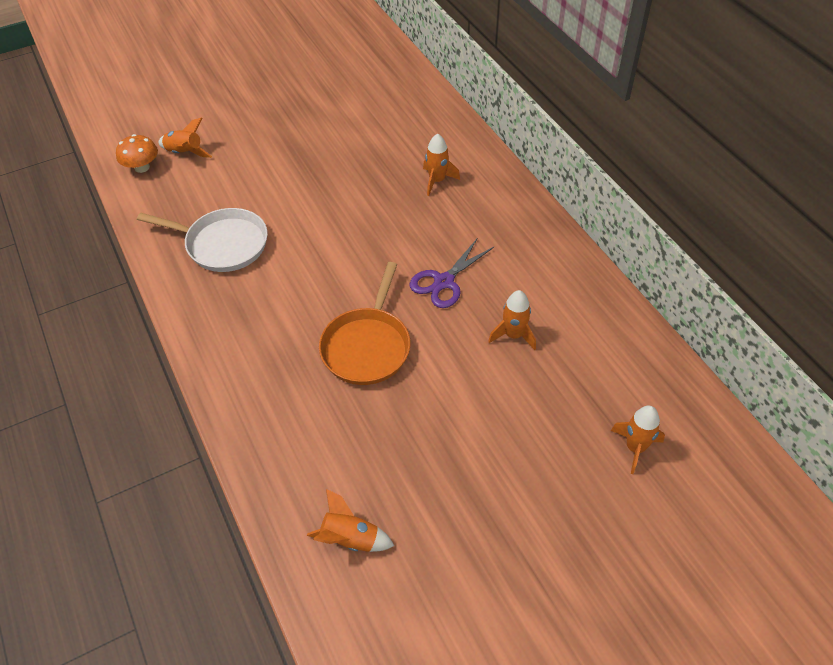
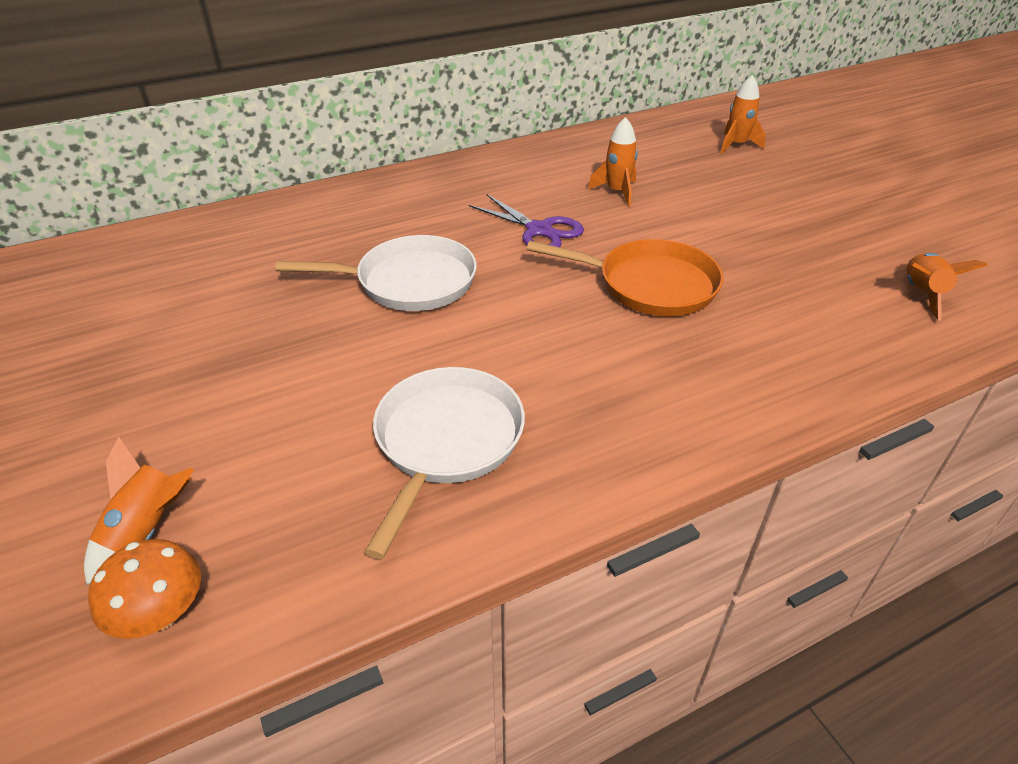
camera: 90 degrees left, 10 degrees down
orange rocket [423,134,460,196] -> none
none -> white pan [275,235,477,311]

